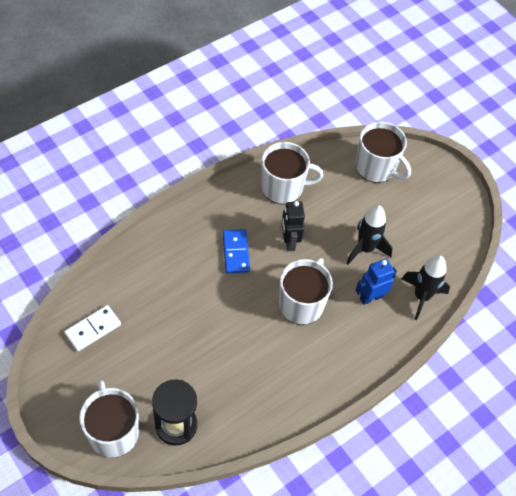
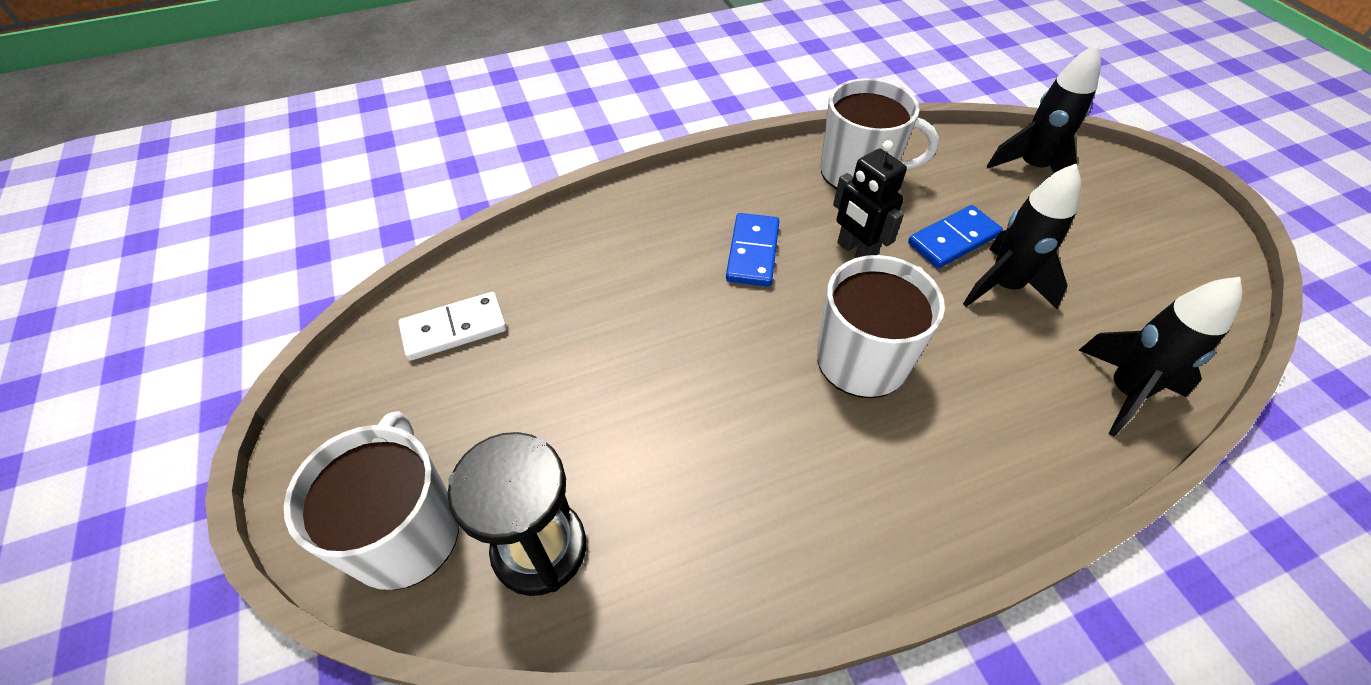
camera: 20 degrees right, 5 degrees down
black robot [281,201,305,251] -> black robot turned 45 degrees counterclockwise [833,140,907,258]
white mug [356,122,411,183] -> black rocket [987,44,1101,173]
blue robot [356,259,397,305] -> none
none -> blue domino [908,205,1003,268]

